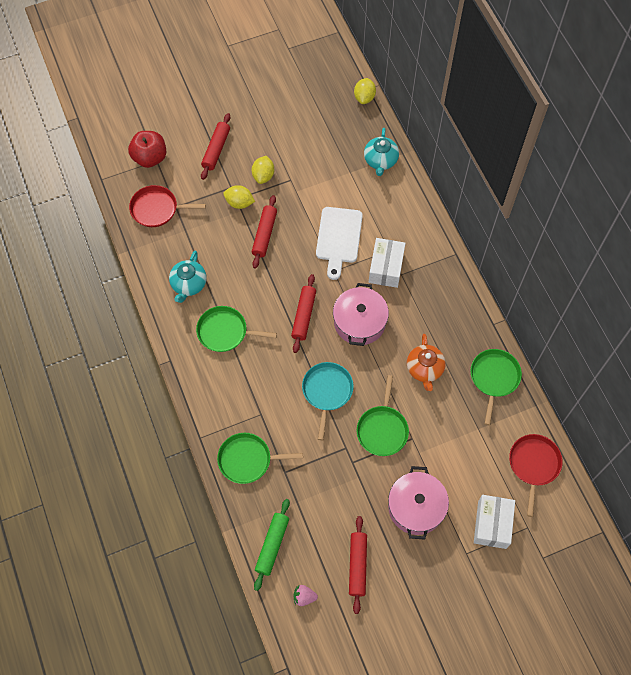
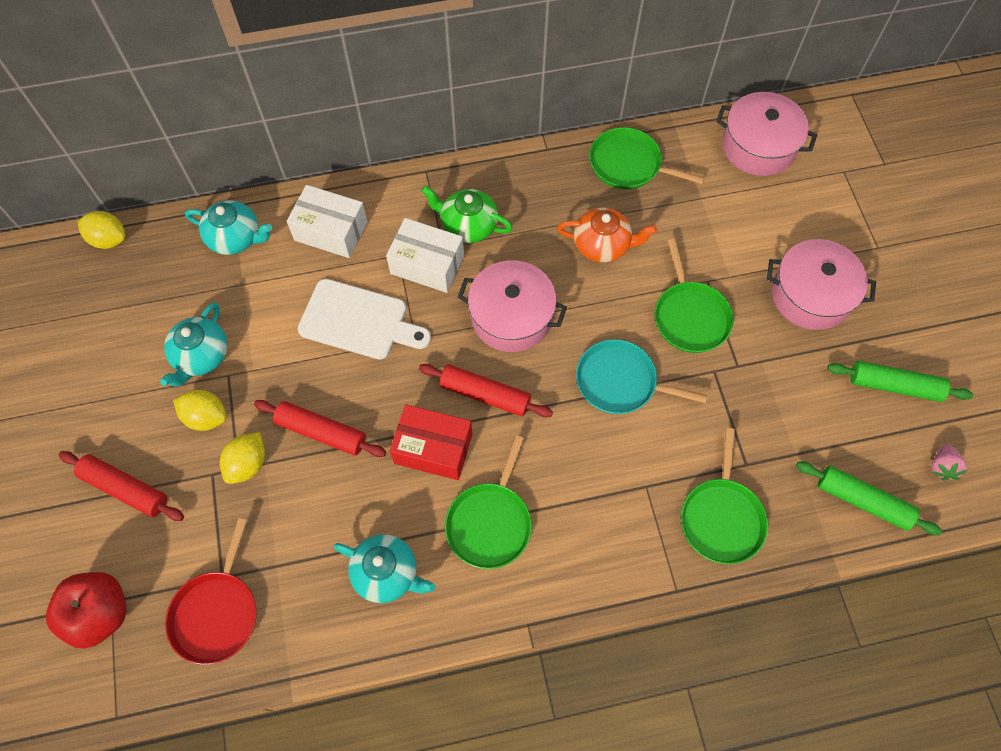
camera: 80 degrees left, 0 degrees up
red rolling pin [349,516,367,614] -> green rolling pin [827,361,973,402]
green pan [357,375,409,456] -> green pan turned 60 degrees clockwise [655,239,734,353]
white box [474,495,515,549] -> white box moved to [287,185,367,258]
red pan [509,434,563,517] -> pink pot [716,92,817,176]
none -> turquoise teapot [160,302,228,387]
none -> red box [390,404,472,480]
none -> green teapot [421,186,512,243]

